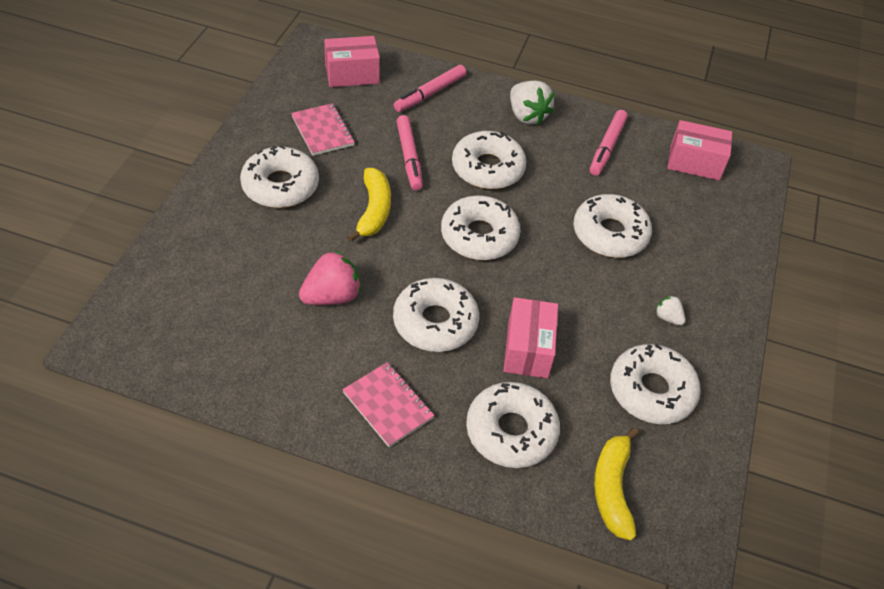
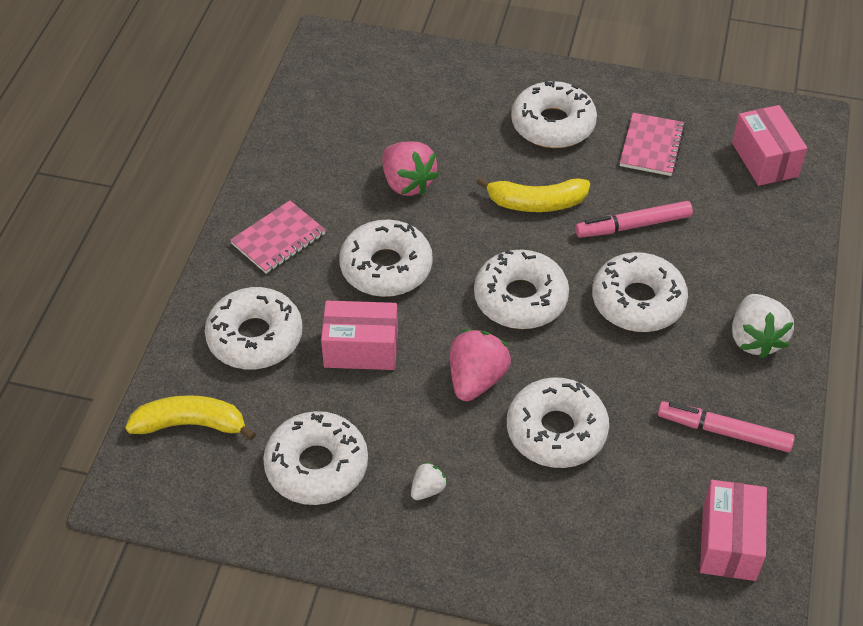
camera: 90 degrees right, 0 degrees up
pink notebook [291,103,355,156] -> pink notebook turned 45 degrees counterclockwise [619,113,685,176]
pink marker [394,65,466,112] -> none
white strawberry [510,80,554,125] -> white strawberry turned 60 degrees counterclockwise [732,294,794,359]
none -> pink strawberry [450,329,511,401]

